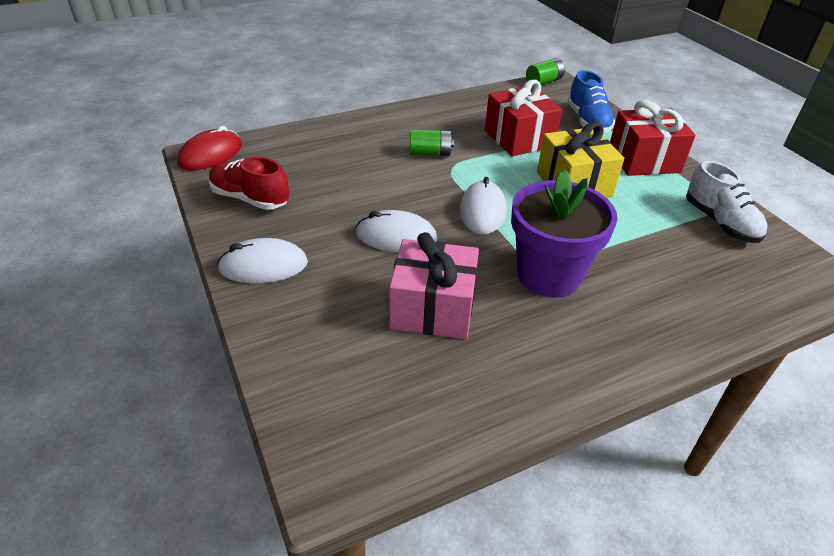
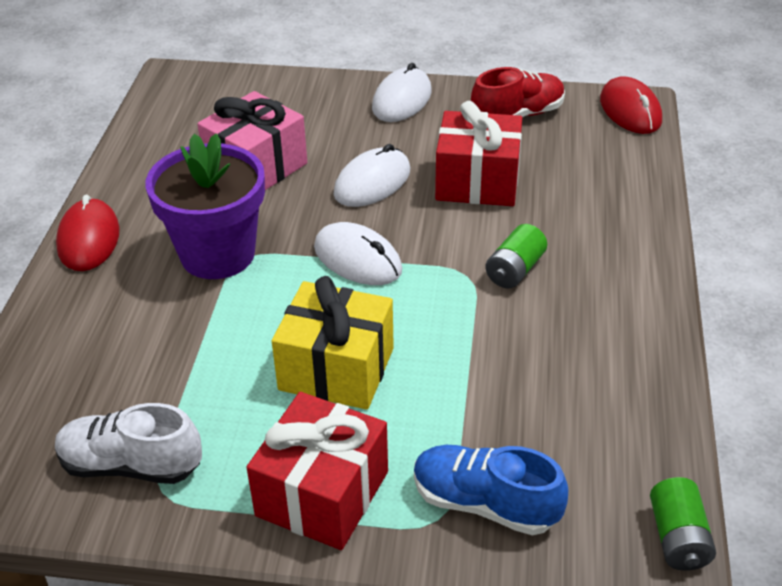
camera: 125 degrees right, 0 degrees up
red gift [485,80,562,157] -> red gift moved to [435,101,522,206]
none -> red mouse [56,195,120,271]

